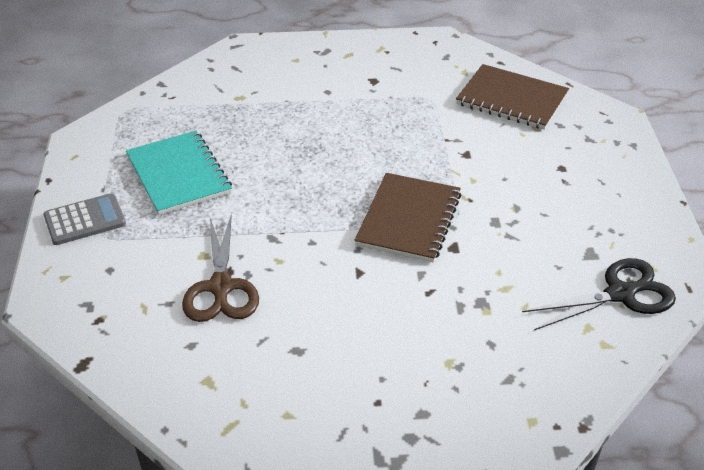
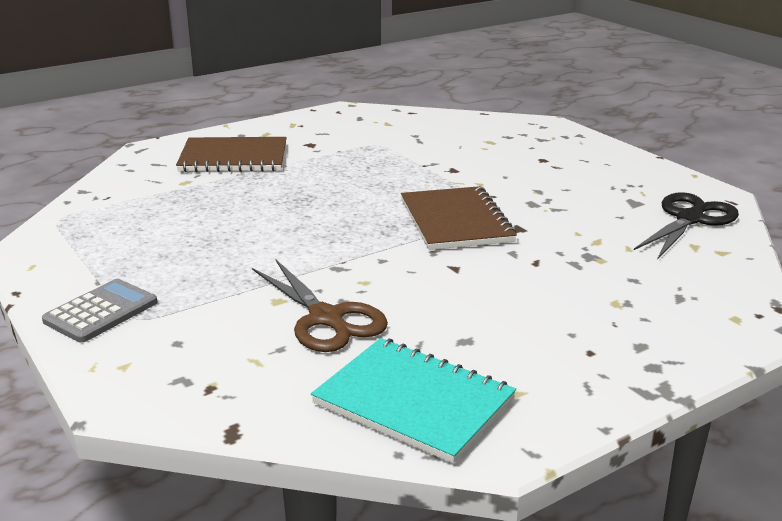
camera: 30 degrees left, 15 degrees down
turquoise notebook [126,131,232,215] -> turquoise notebook moved to [311,338,516,464]
brown notebook [456,64,569,130] -> brown notebook moved to [176,137,287,172]

